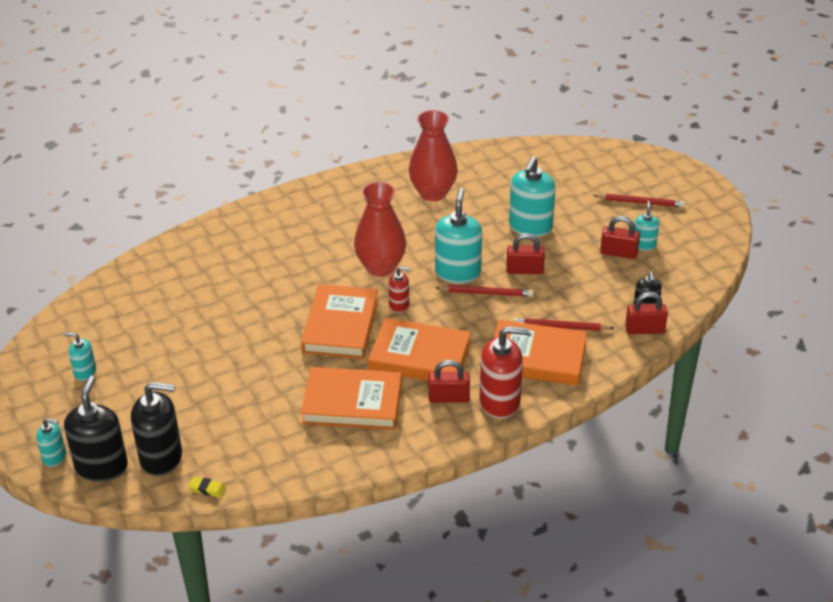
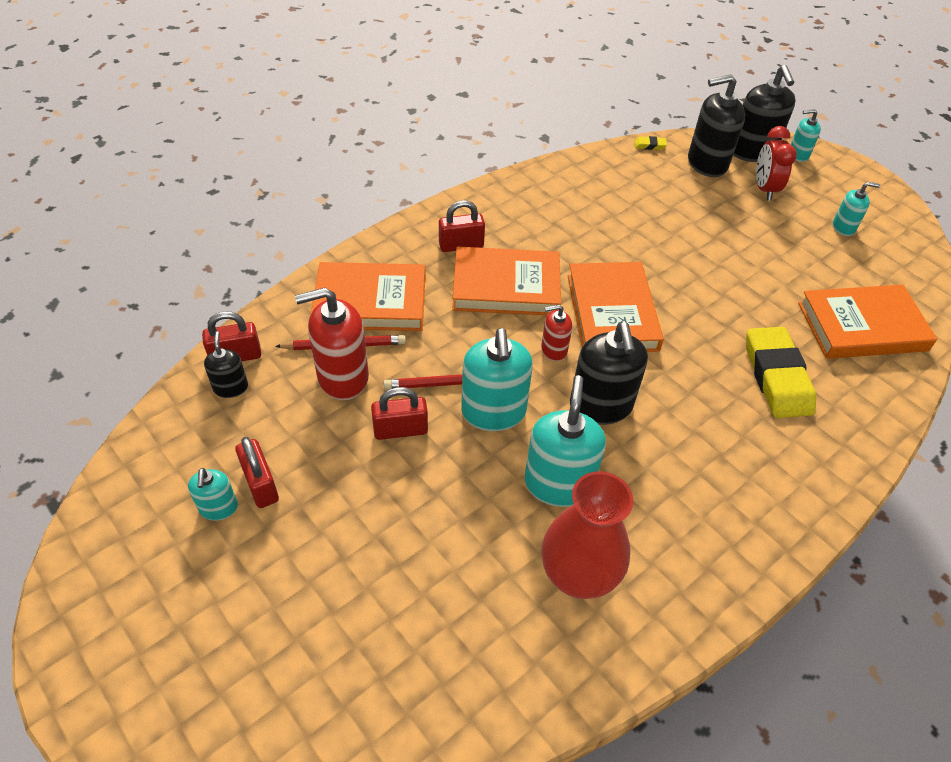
camera: 165 degrees right, 10 degrees up
orange book [301,367,402,430] -> orange book moved to [798,285,937,359]
red vase [354,182,406,277] -> black soap dispenser [570,322,648,425]
red soap dispenser [479,326,529,419] -> red soap dispenser moved to [295,287,369,400]
turquoise soap dispenser [509,156,556,237] -> turquoise soap dispenser moved to [525,375,606,507]
red pencil [593,194,685,208] -> none
red padlock [600,216,640,259] -> red padlock turned 60 degrees clockwise [235,437,279,508]
none -> yellow eraser [746,327,816,418]
none -> red clock [756,126,797,201]

